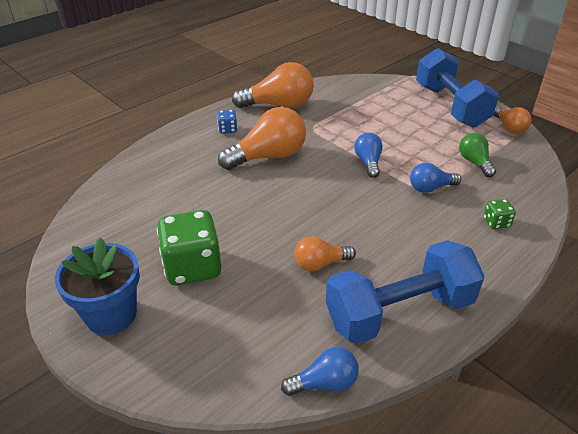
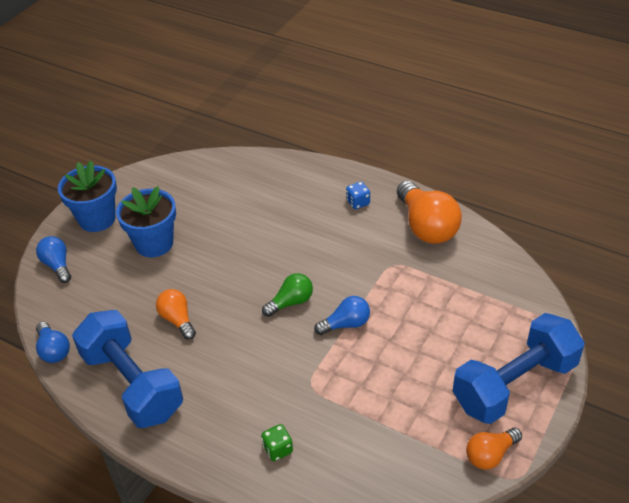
camera: 75 degrees right, 5 degrees up
green dice [157,210,221,285] -> blue flower pot [116,186,176,257]
orange light bulb [218,107,306,170] -> none
blue light bulb [410,163,462,193] -> blue light bulb moved to [36,236,71,283]
green light bulb [459,133,496,177] -> green light bulb moved to [262,273,313,317]

